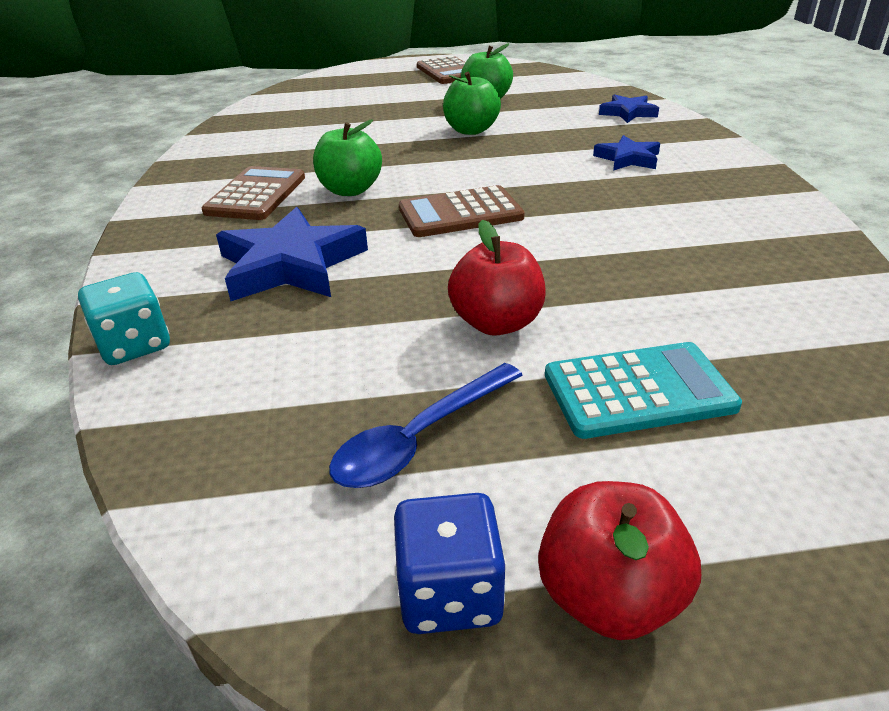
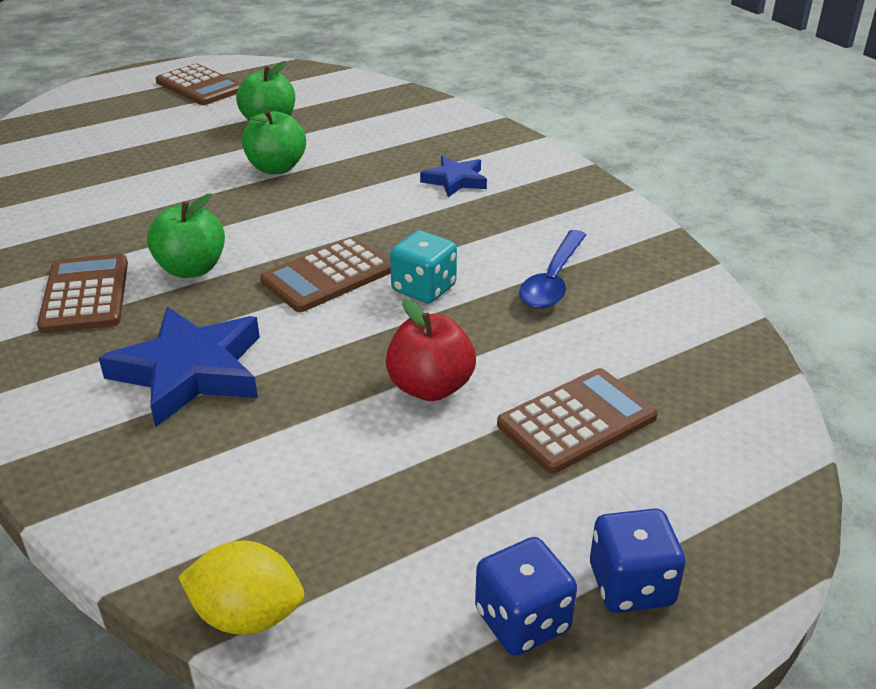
camera: 25 degrees left, 0 degrees up
turquoise dice [78,272,170,365] -> turquoise dice moved to [390,230,457,303]
blue spoon [329,363,523,488] -> blue spoon moved to [519,230,586,309]
red apple [538,481,701,640] -> blue dice [590,508,686,613]
turquoise calculator [545,342,742,439] -> brown calculator [497,368,658,474]
blue star [599,94,659,123] -> none
none -> yellow lemon [178,541,304,635]

